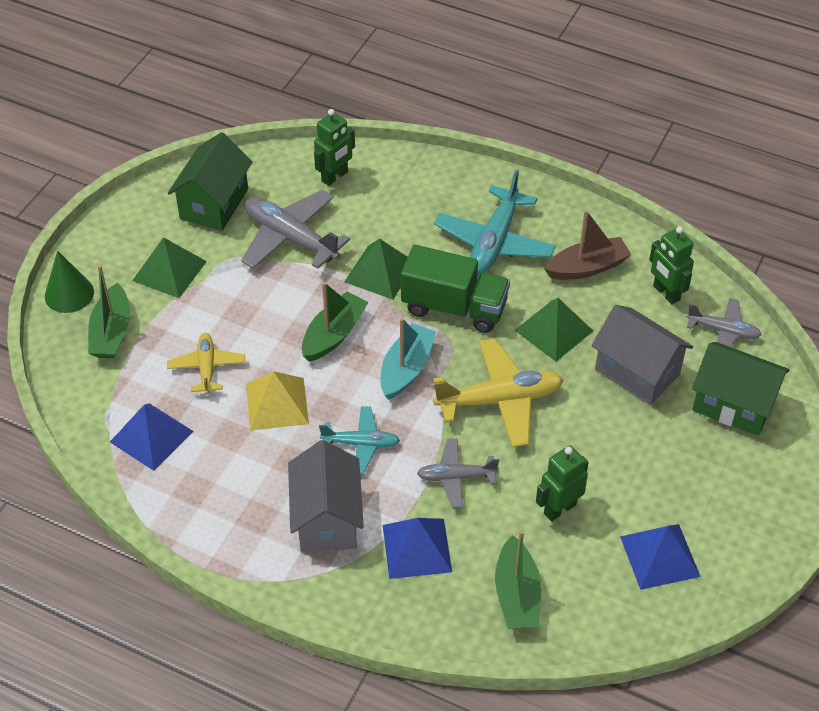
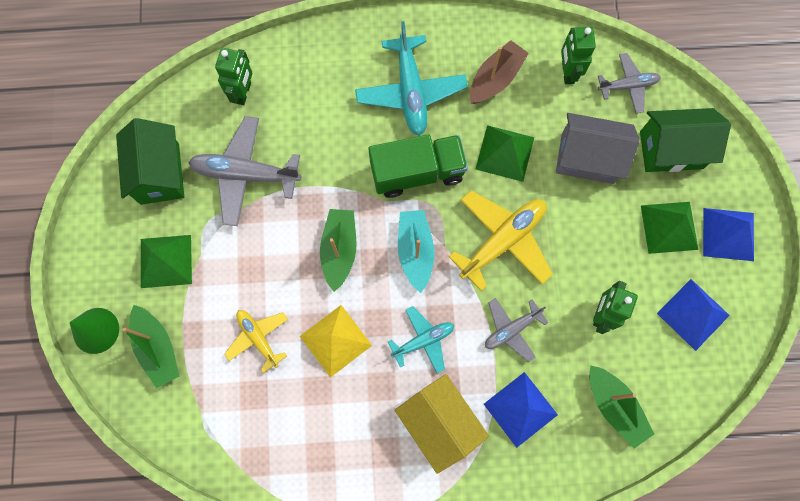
camera: 30 degrees left, 25 degrees up
blue pyramid [110,403,194,471] -> blue pyramid moved to [703,208,754,261]
grey house [288,440,364,552] -> yellow house [395,374,489,474]
green pyramid [344,239,408,300] -> green pyramid moved to [641,202,699,254]
green robot [649,226,694,304] -> green robot turned 60 degrees clockwise [561,27,596,84]

